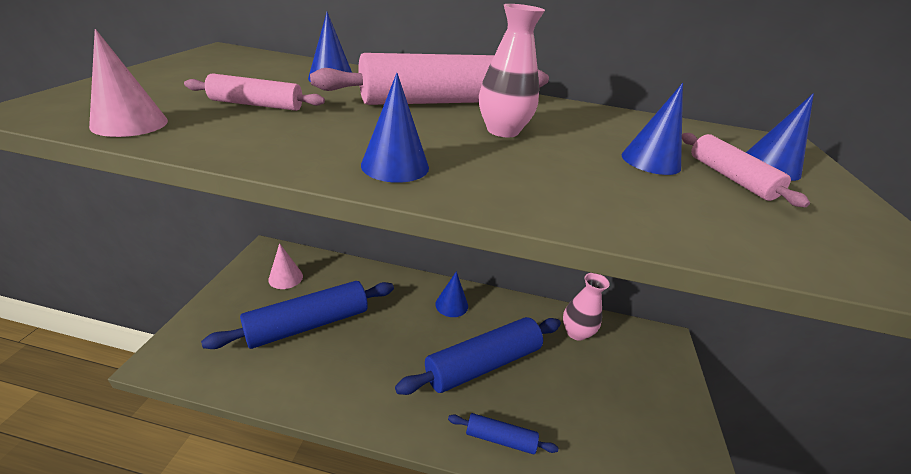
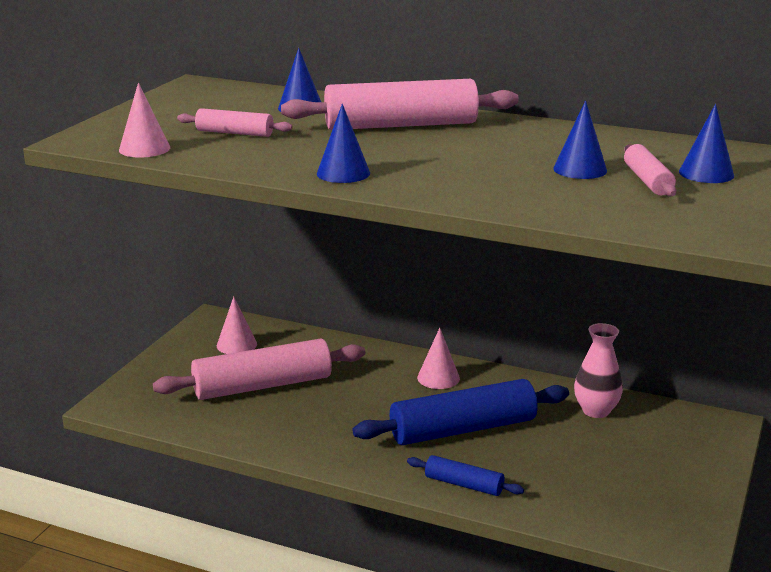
camera: 15 degrees right, 10 degrees down
blue rolling pin [201,281,394,349] -> pink rolling pin [153,338,365,400]
blue cone [435,271,468,317] -> pink cone [417,328,460,389]
pink vase [479,4,545,137] -> none

